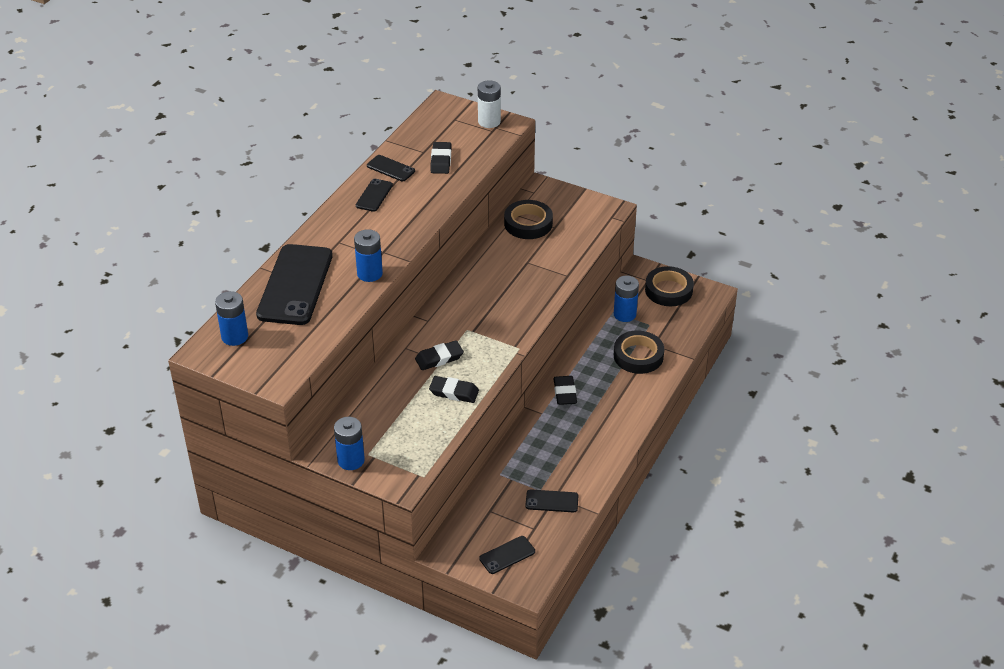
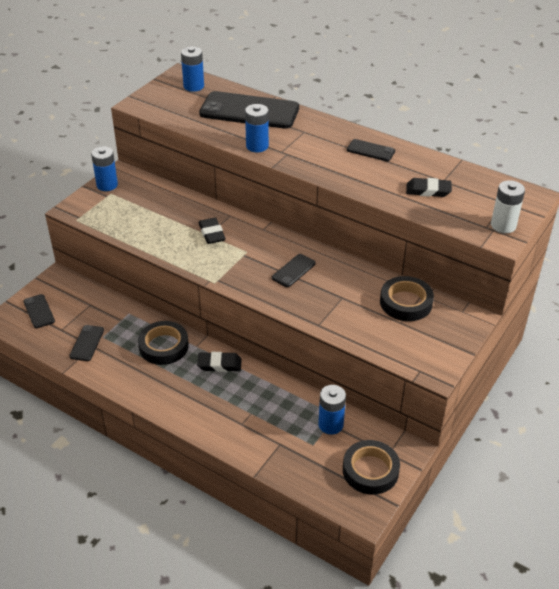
camera: 95 degrees right, 0 degrees up
black phone [367,155,415,181] -> black phone moved to [272,254,316,287]
black eraser [429,376,479,403] -> none
black tape [614,330,664,374] -> black tape moved to [138,321,189,365]

